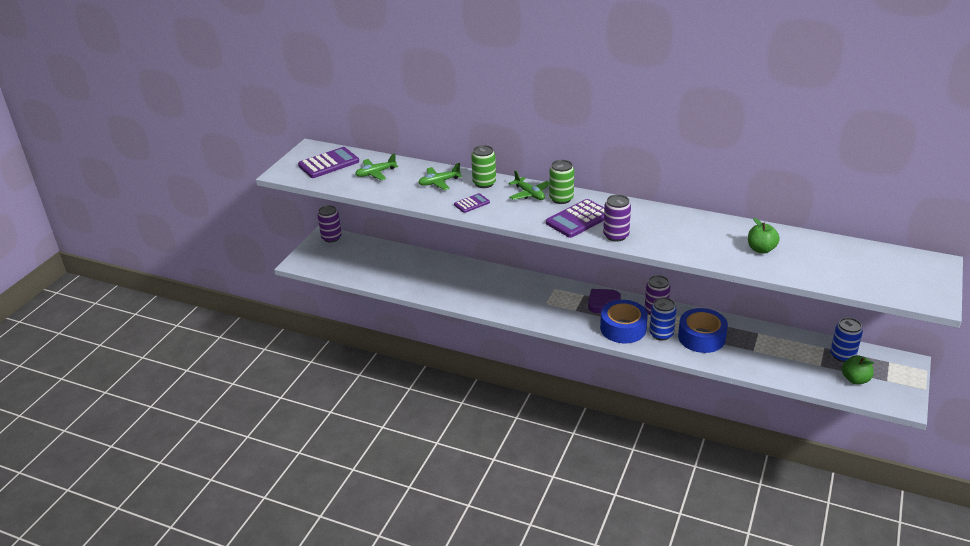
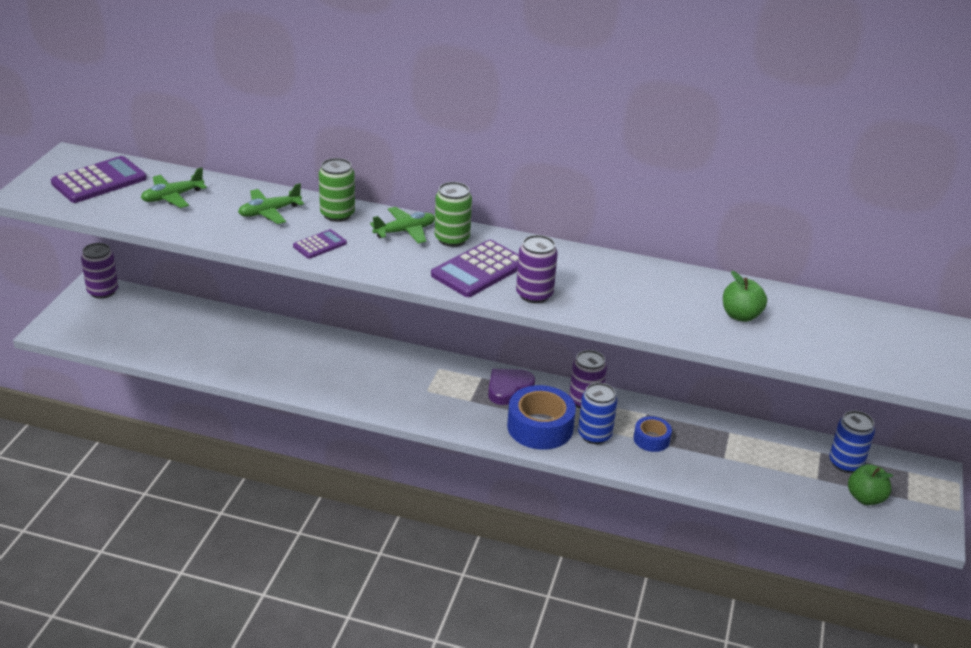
camera: 10 degrees left, 0 degrees up
green plane [509,170,549,200] -> green plane turned 75 degrees counterclockwise [370,207,435,244]
blue tape [678,308,728,353] -> blue tape [634,416,672,452], size x0.55

